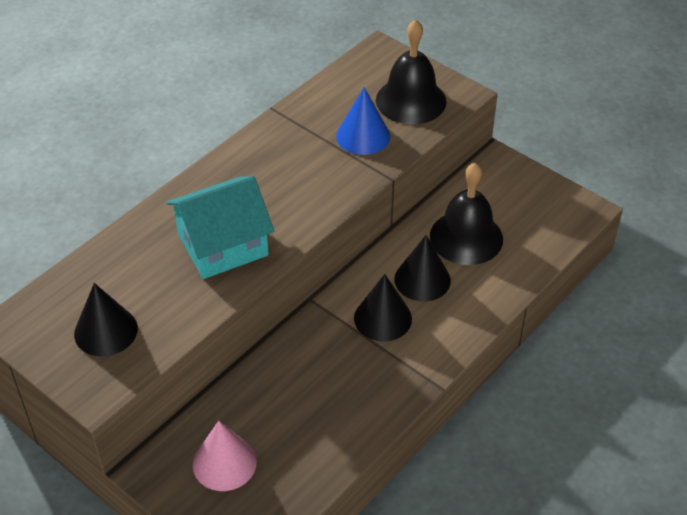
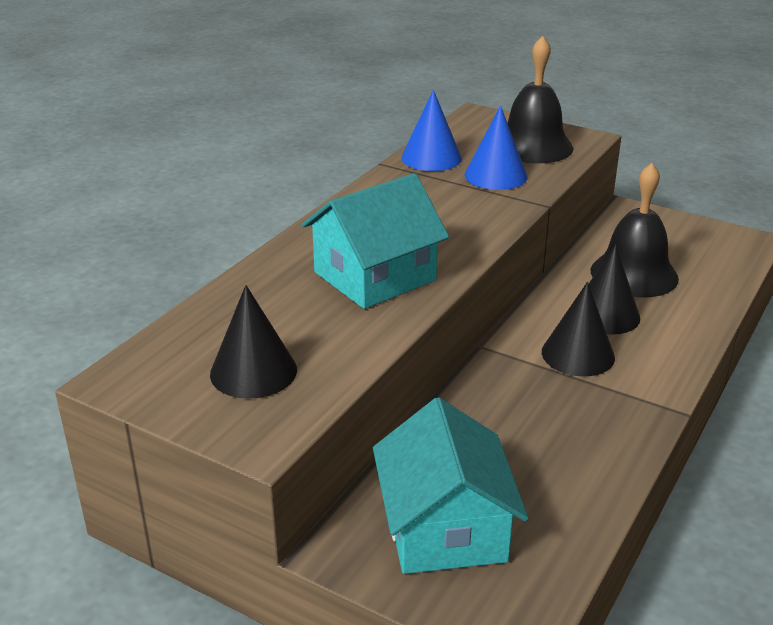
camera: 10 degrees left, 15 degrees down
pink cone [193,421,257,491] -> turquoise house [373,397,528,574]
none -> blue cone [401,90,462,171]

